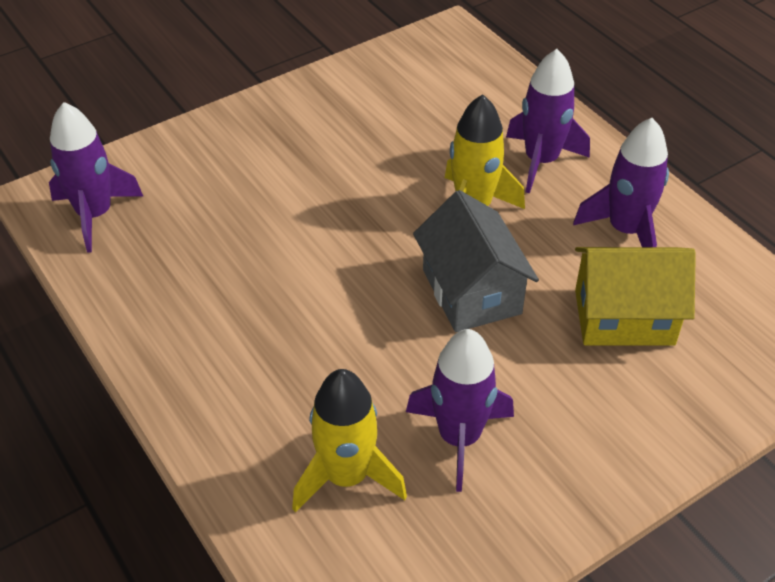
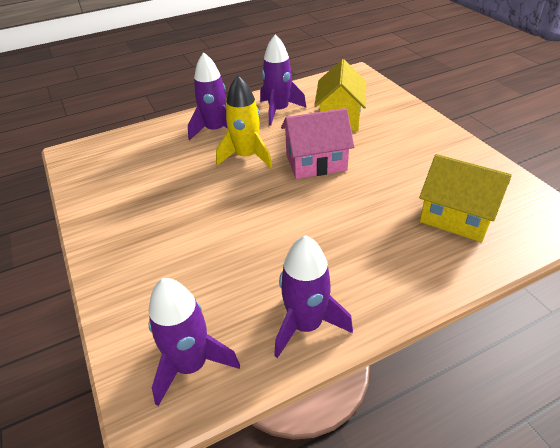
camera: 80 degrees left, 5 degrees down
yellow rocket [292,369,407,512] -> yellow house [419,154,512,242]
purple rocket [406,329,514,492] -> purple rocket moved to [274,235,353,358]
grey house [413,190,539,332] -> pink house [281,108,354,179]

